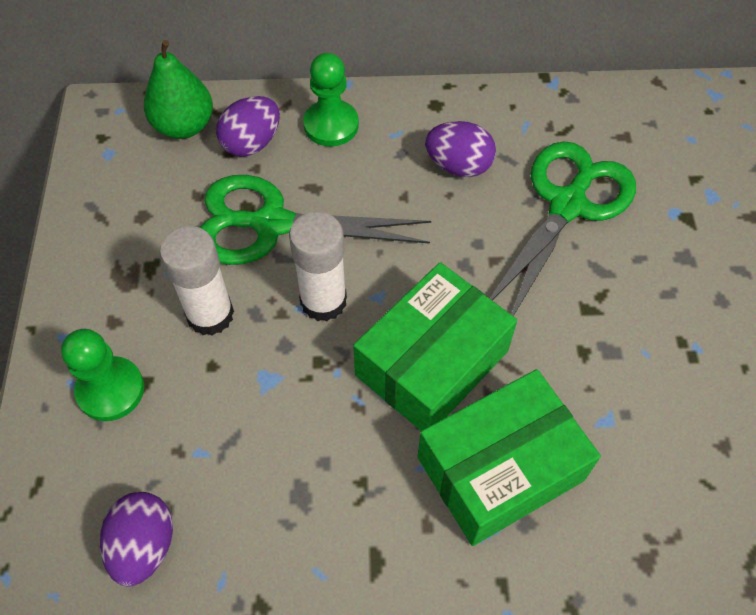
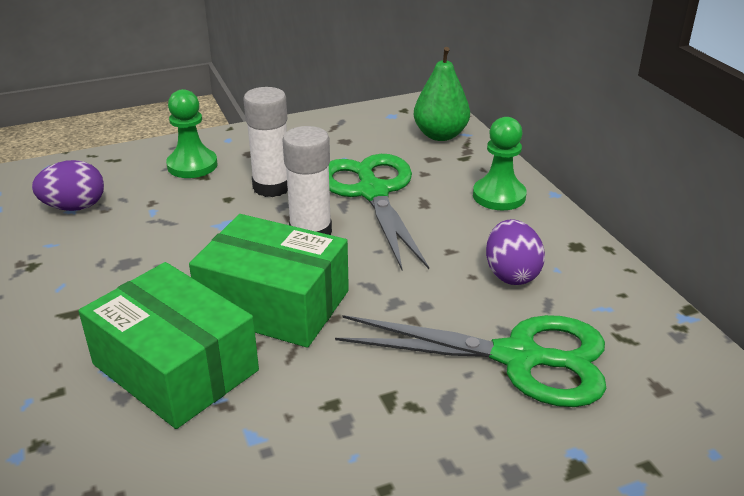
camera: 70 degrees right, 25 degrees down
purple egg [216,96,280,157] -> none

